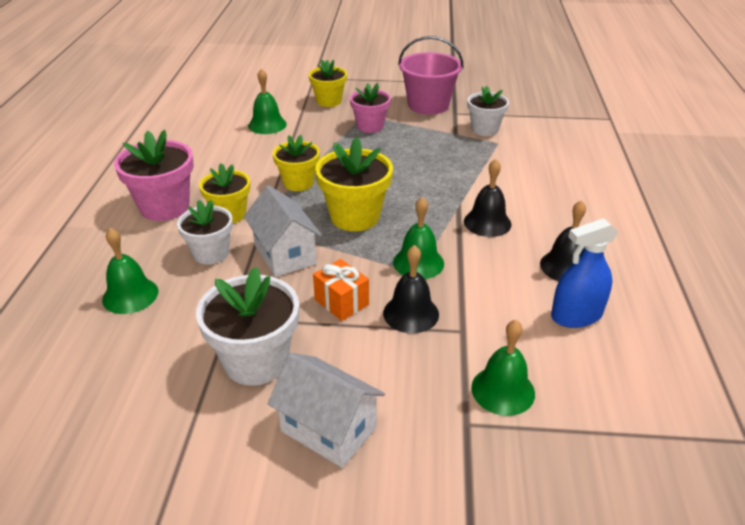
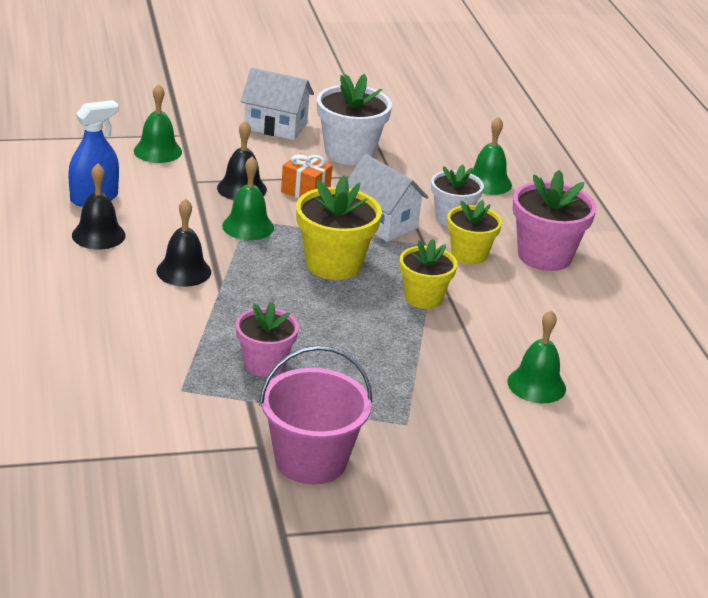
camera: 160 degrees right, 5 degrees down
yellow flower pot [309,60,347,107] -> none
pink flower pot [350,83,391,133] -> pink flower pot moved to [236,302,299,377]
white flower pot [467,86,509,136] -> none

